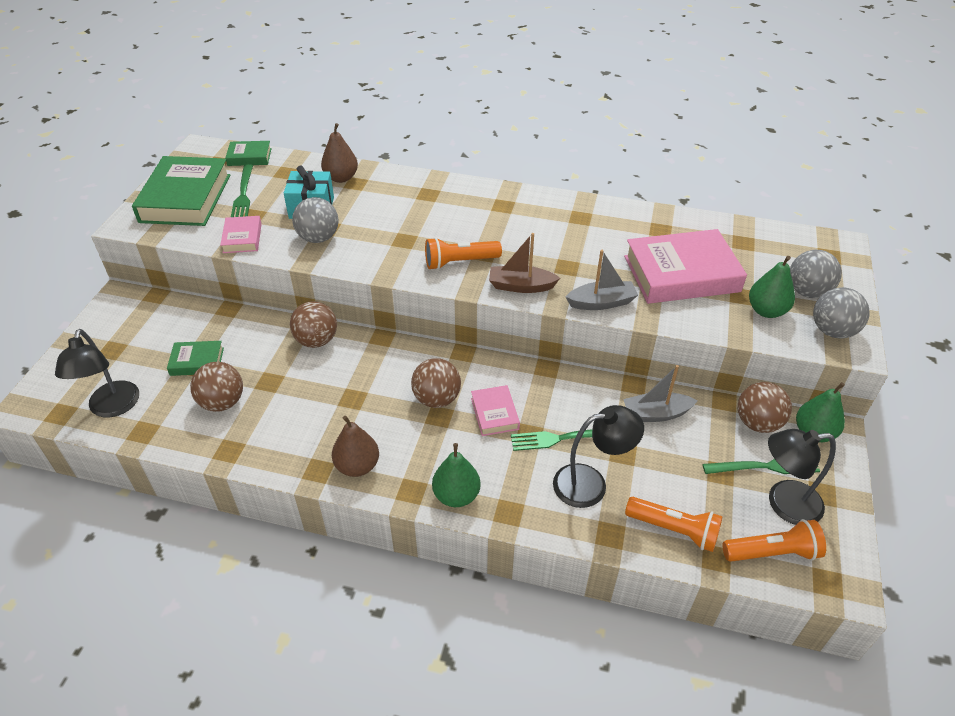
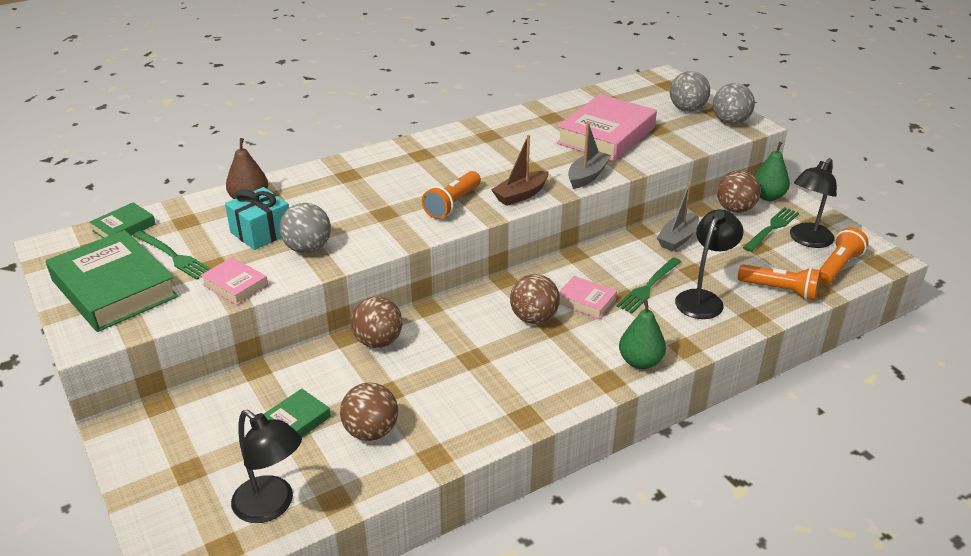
camera: 45 degrees left, 10 degrees down
brown pear [332,416,379,477] -> none
orange flashlight [625,497,723,552] -> orange flashlight turned 45 degrees clockwise [738,264,821,300]
green pear [749,256,795,318] -> none

